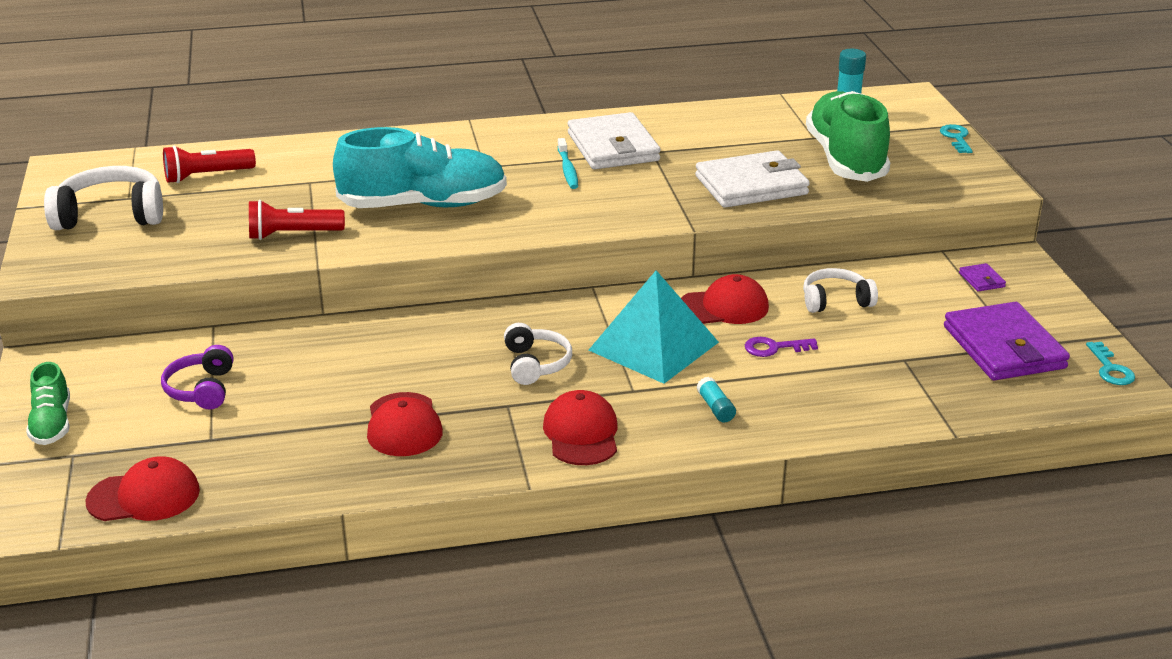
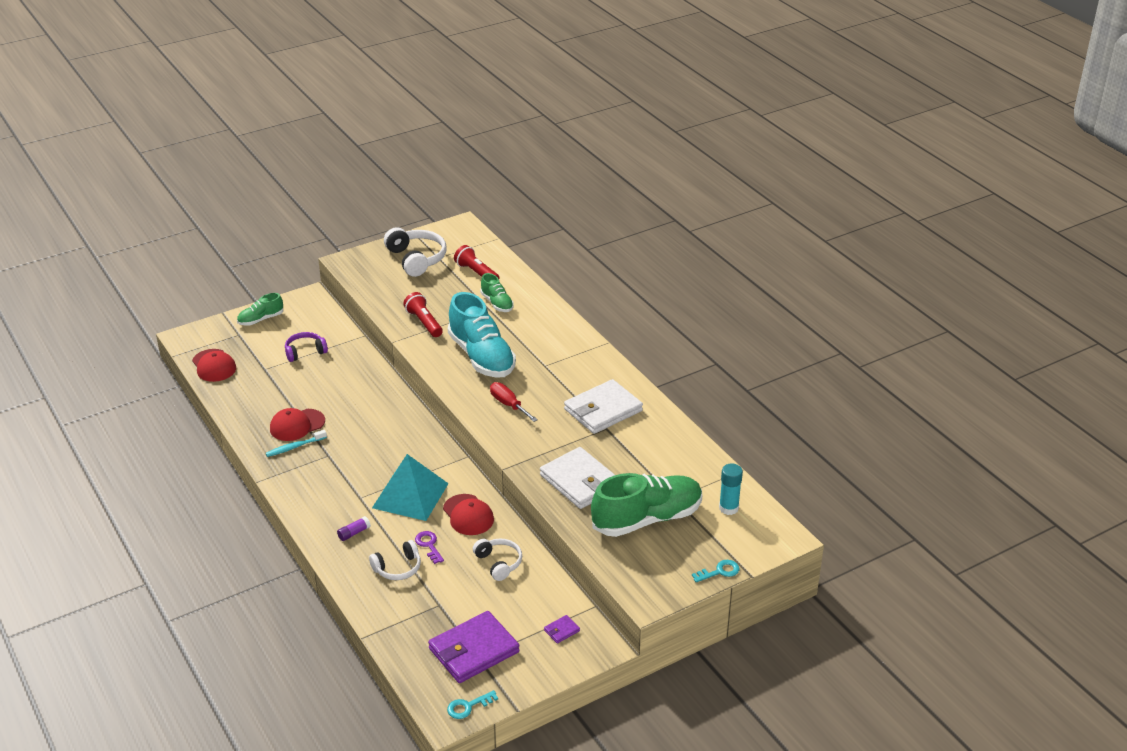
camera: 70 degrees right, 5 degrees up
white headphones [504,323,572,385] -> white headphones moved to [369,540,421,580]
red cap [543,390,617,465] -> none
turquoise toothbrush [558,138,578,189] -> turquoise toothbrush moved to [266,430,327,457]
turquoise glue stick [697,377,736,422] -> purple glue stick [337,516,371,541]
none -> green shoe [480,273,514,312]
none -> red screwdriver [490,382,538,422]

